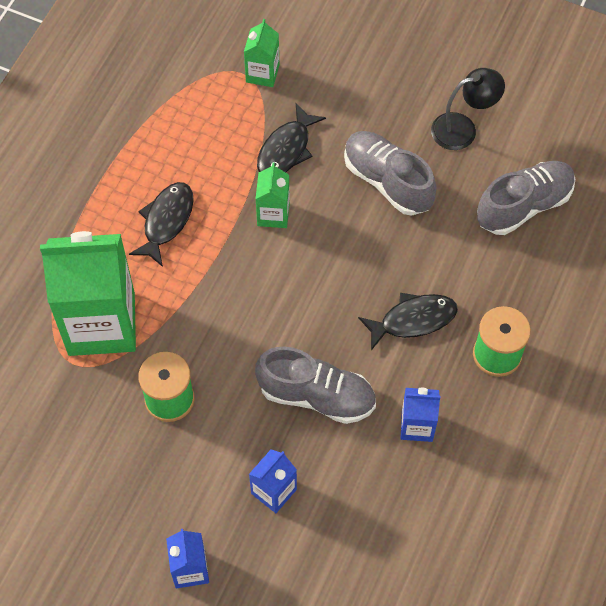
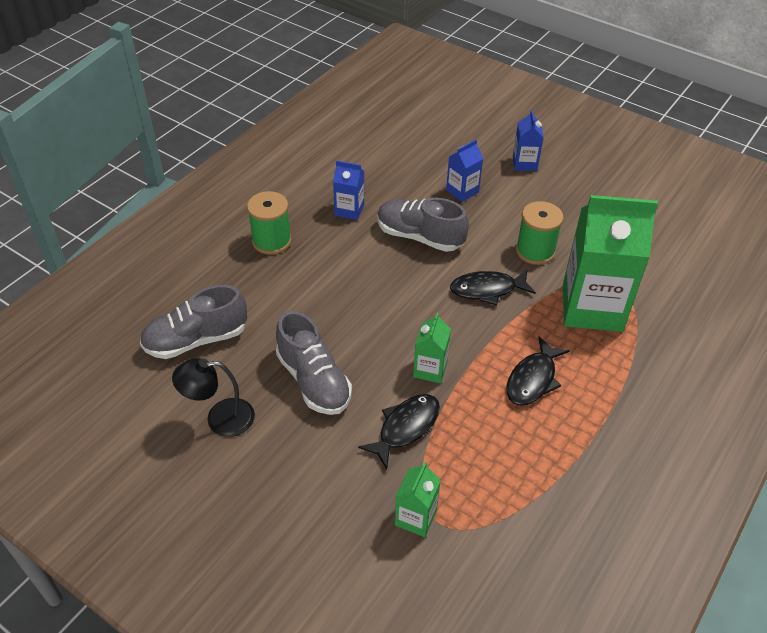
camera: 170 degrees left, 15 degrees down
black fish [358,293,458,351] -> black fish moved to [450,270,536,305]

